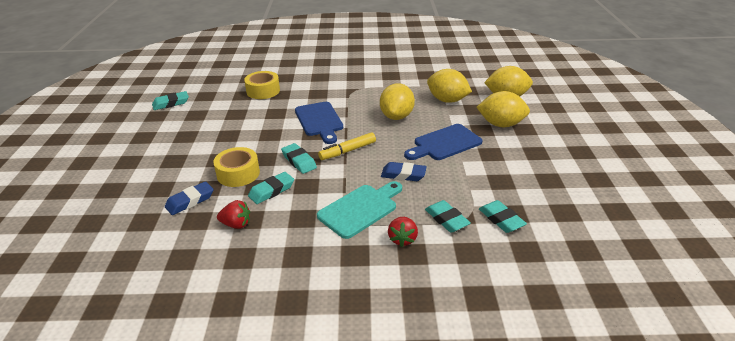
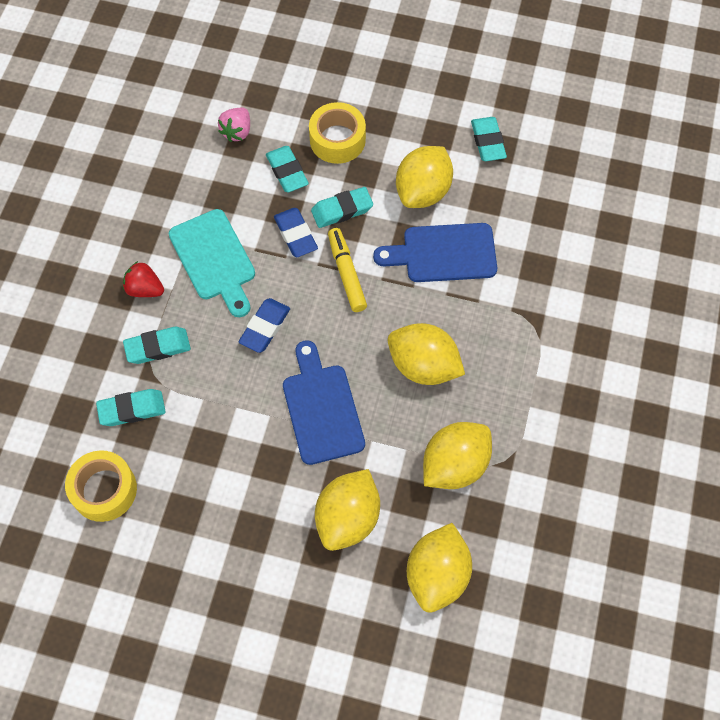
camera: 105 degrees right, 30 degrees up
turquoise eraser [152,91,189,110] -> turquoise eraser moved to [471,117,507,161]
blue eraser [165,181,213,215] -> blue eraser moved to [274,208,318,257]
red strawberry [217,200,250,229] -> pink strawberry [218,107,250,142]
yellow tape [244,71,280,99] -> yellow tape moved to [65,450,137,522]
none -> yellow lemon [396,146,453,208]

